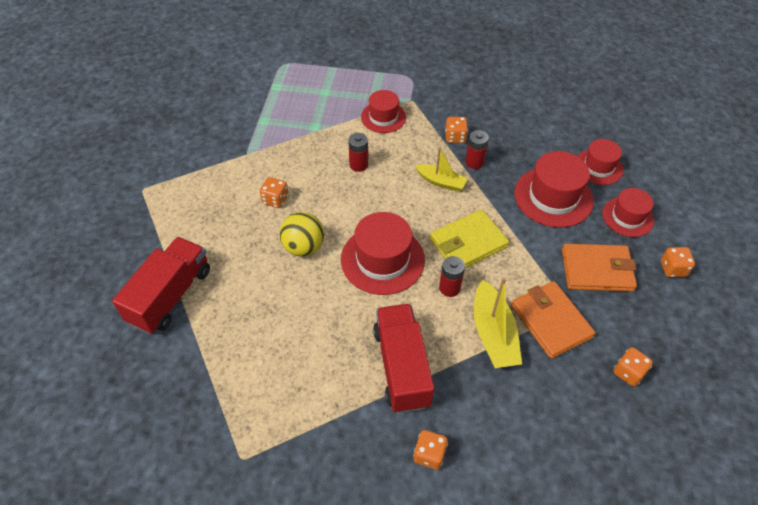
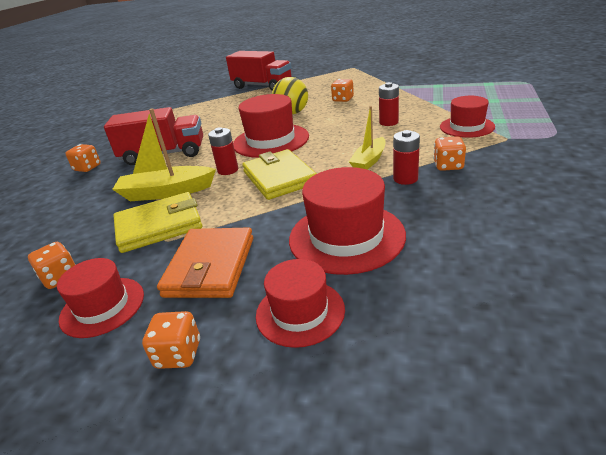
camera: 100 degrees right, 20 degrees down
orange wallet [511,281,595,359] -> yellow wallet [113,192,202,253]
red hat [578,139,623,185] -> red hat moved to [57,258,144,338]

